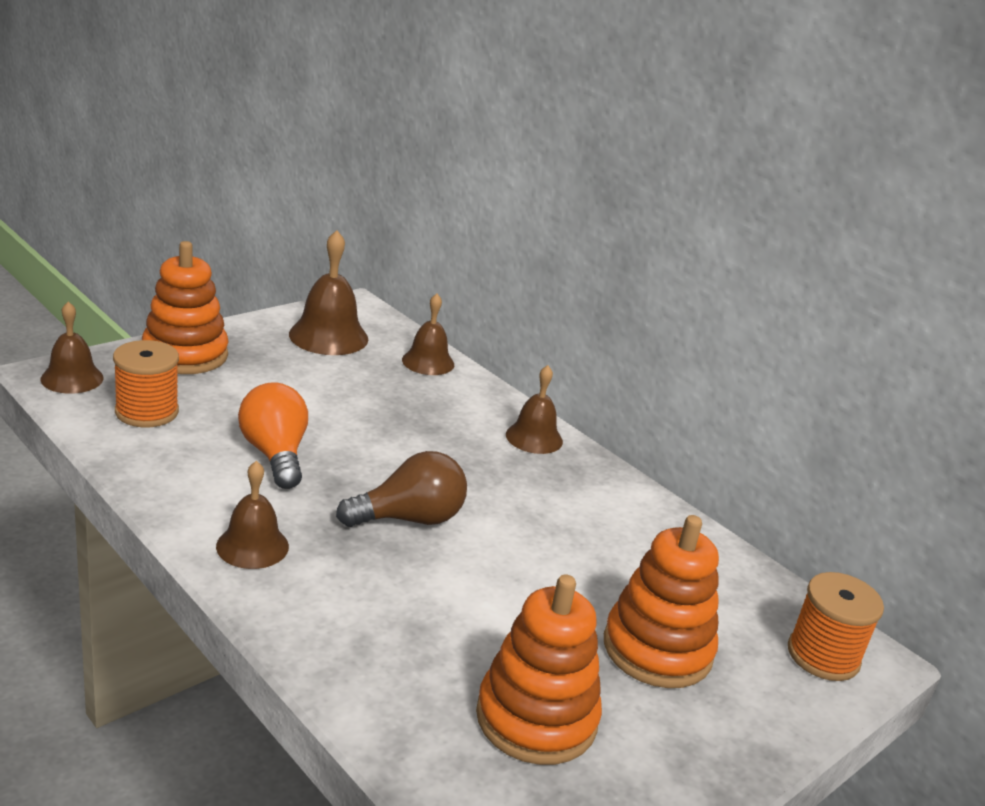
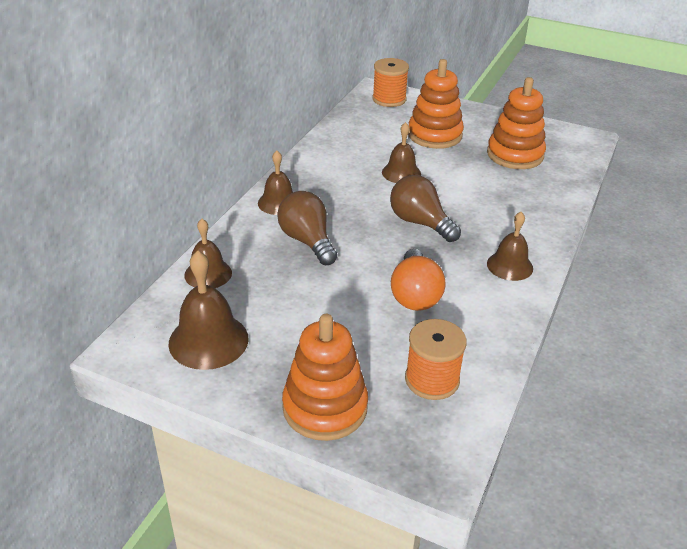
camera: 110 degrees left, 10 degrees up
brown bell [40,301,104,394] -> brown bell moved to [382,122,421,183]
orange light bulb [238,382,308,489] -> orange light bulb turned 45 degrees counterclockwise [391,249,446,311]
none -> brown light bulb [277,191,337,265]

